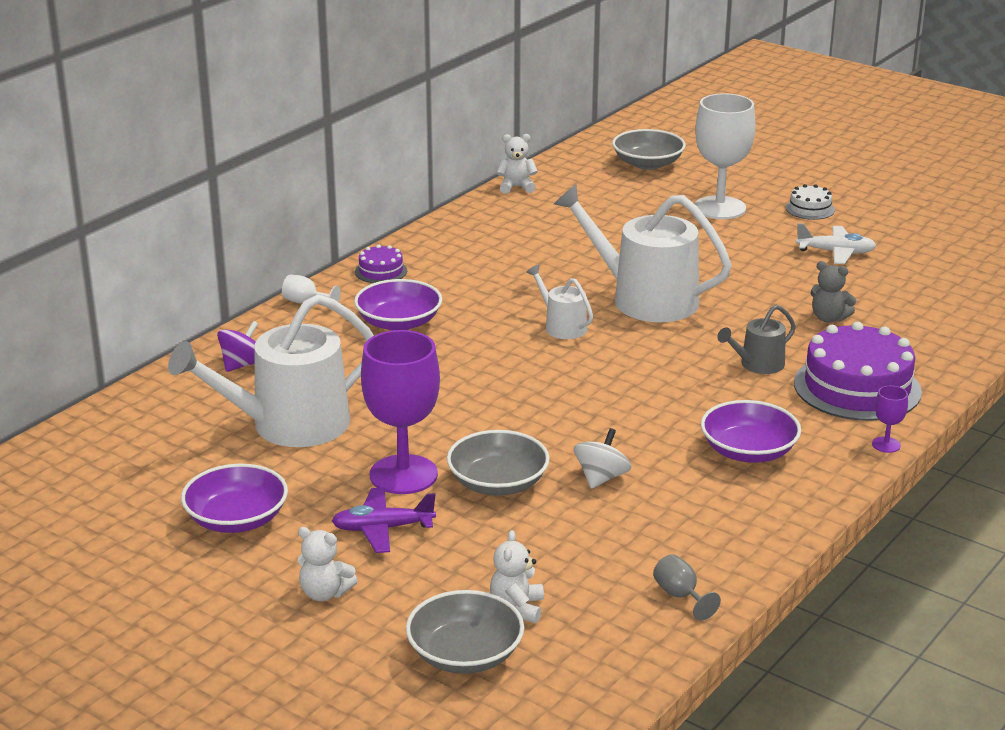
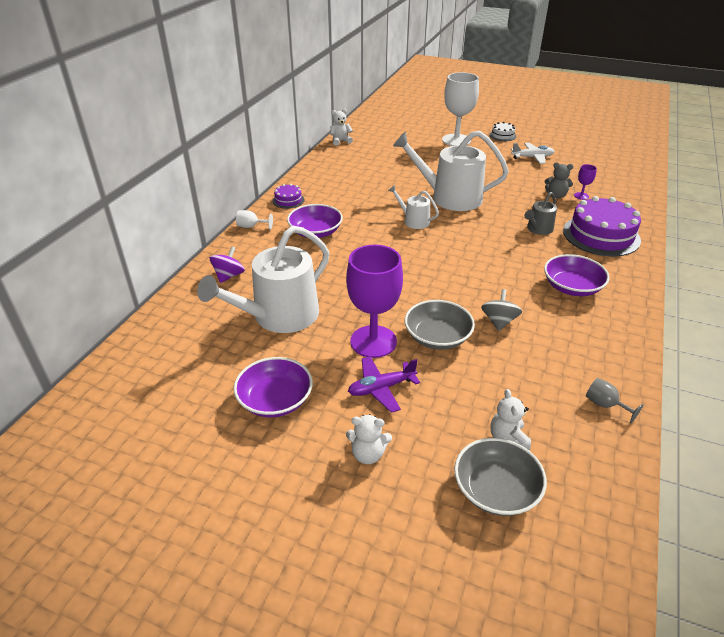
camera: 15 degrees left, 10 degrees up
white spinning top [574,428,632,489] -> grey spinning top [481,289,522,331]
grey bowl [612,129,686,170] -> none
purple goblet [872,386,908,453] -> purple goblet moved to [574,164,597,200]

